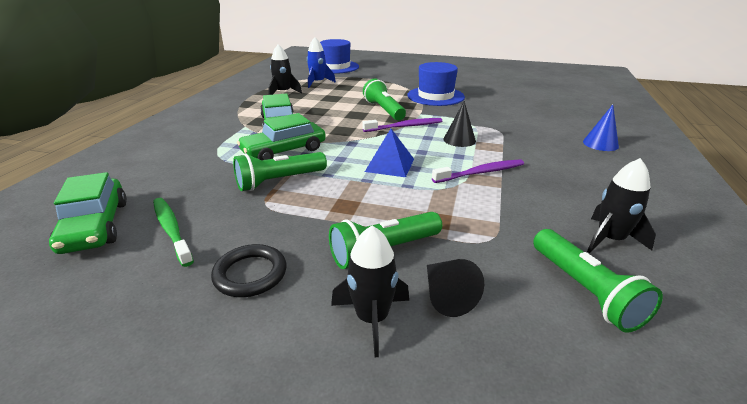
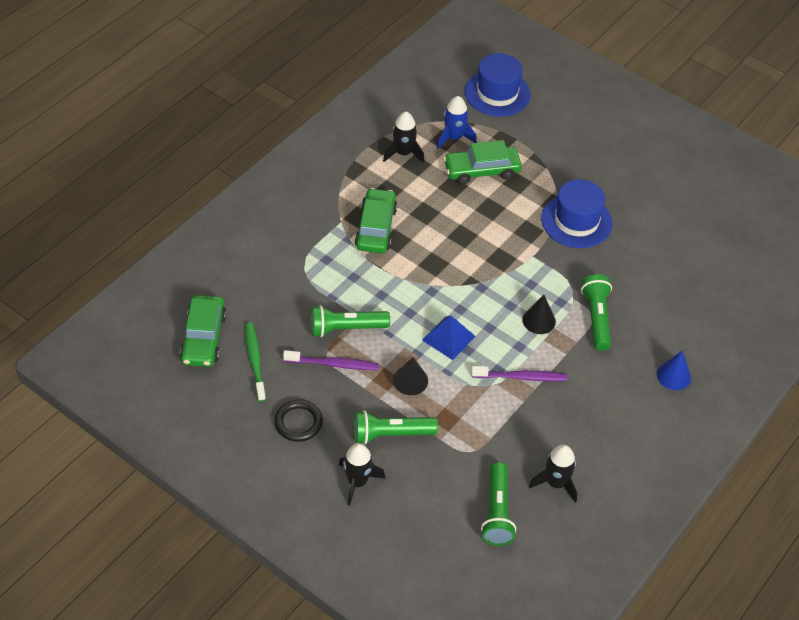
camera: 20 degrees right, 20 degrees up
green car [237,113,326,160] -> green car moved to [443,140,522,184]
purple toothbrush [362,118,442,132] -> purple toothbrush moved to [283,350,379,370]
green flashlight [363,79,406,121] -> green flashlight moved to [581,274,612,351]
black cone [427,259,484,317] -> black cone moved to [393,357,428,395]

